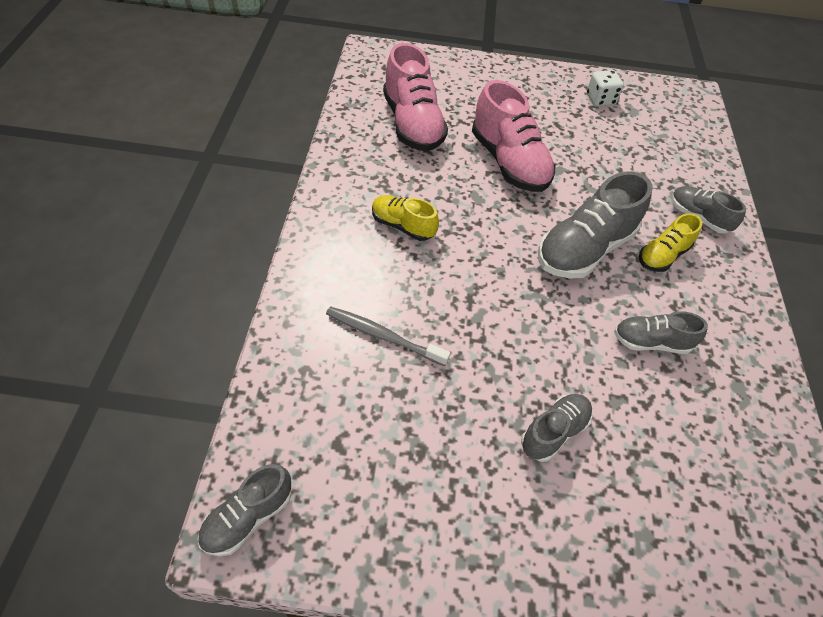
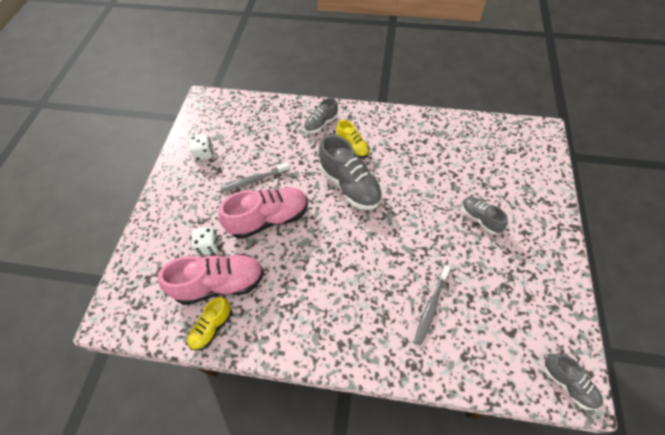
camera: 80 degrees left, 5 degrees up
yellow shoe [372,195,439,241] -> yellow shoe moved to [187,297,232,351]
grey shoe [614,311,708,354] -> none
none -> white dice [192,227,219,255]
none -> grey toothbrush [220,162,290,192]

